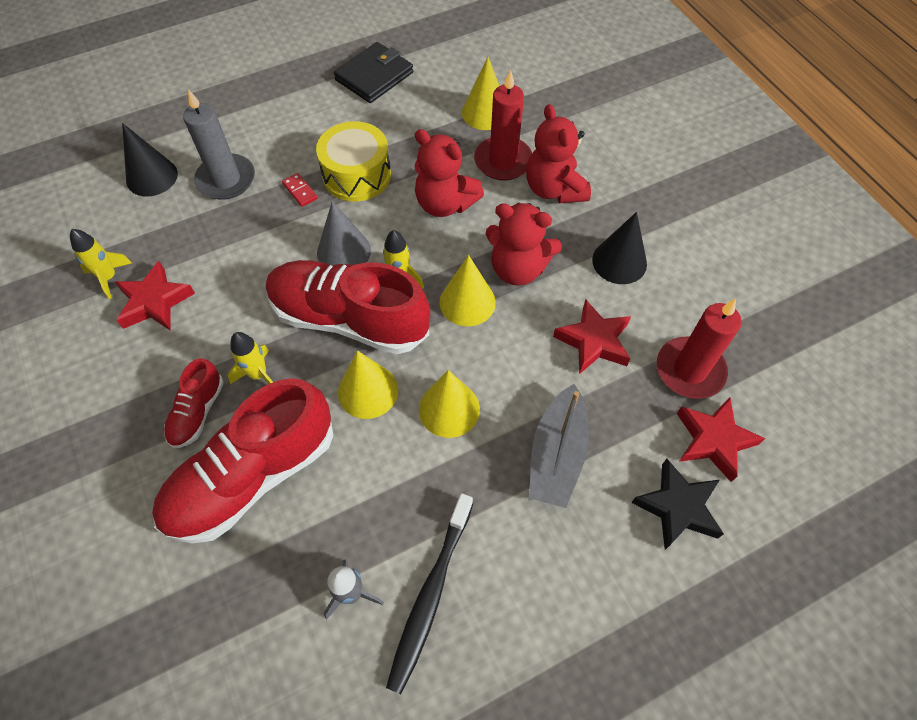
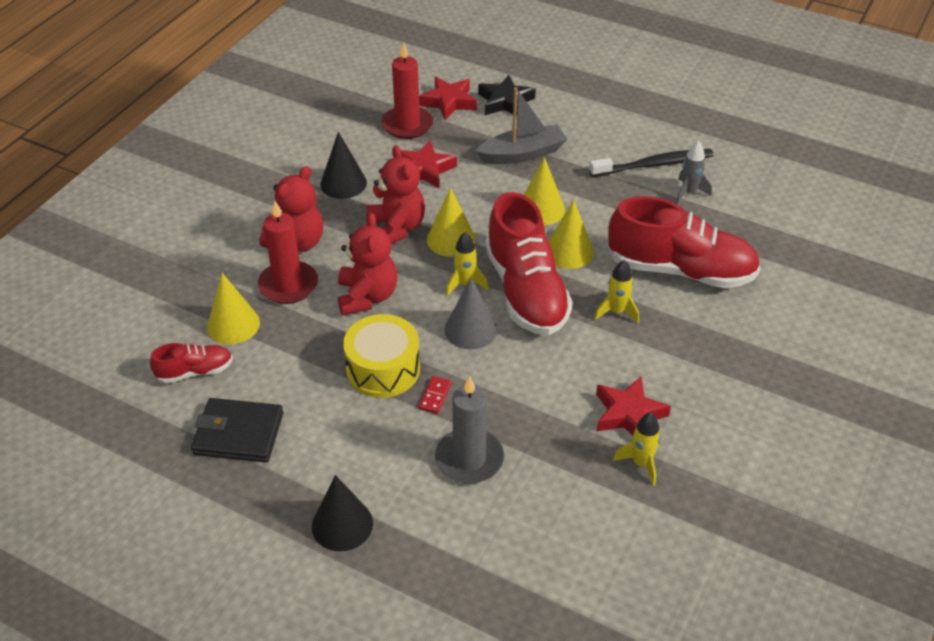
camera: 125 degrees left, 15 degrees down
black cone [122,123,178,197] -> black cone moved to [312,475,373,551]
red shoe [164,358,224,448] -> red shoe moved to [150,343,233,384]

